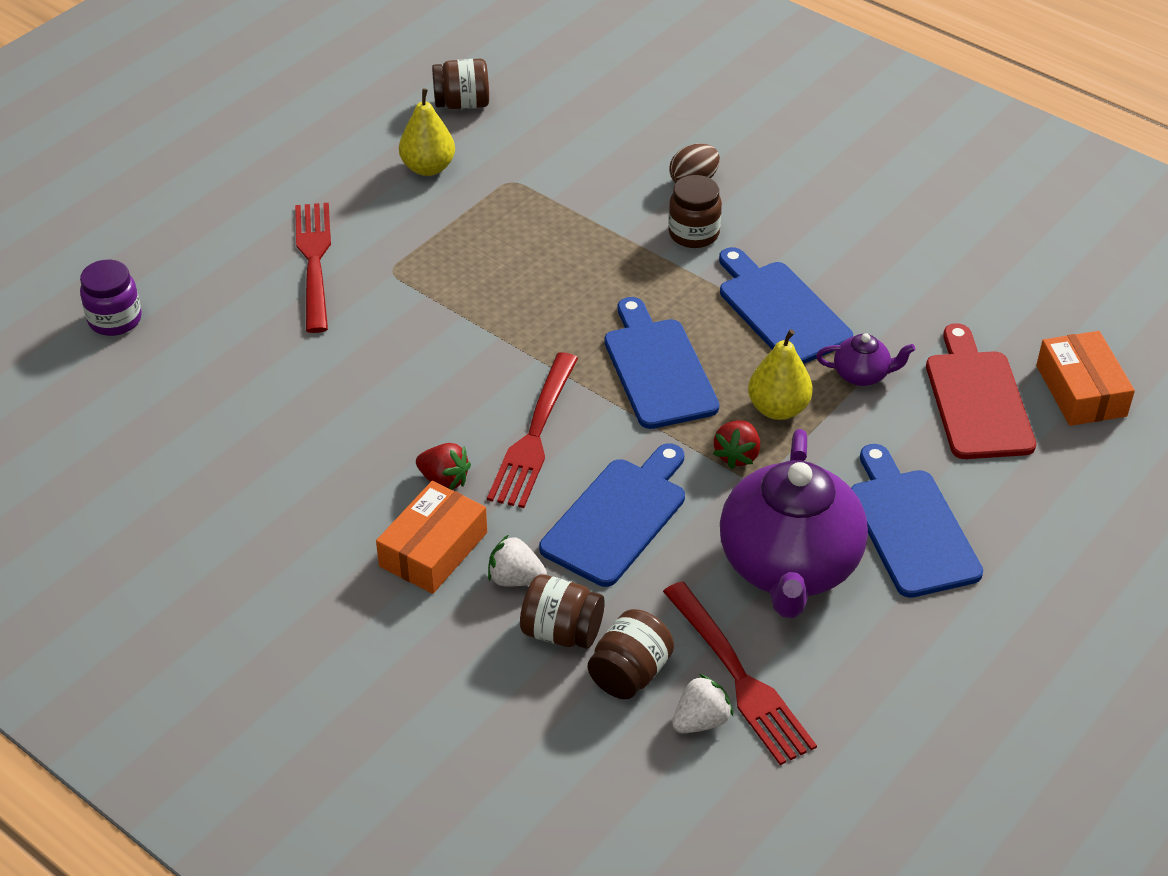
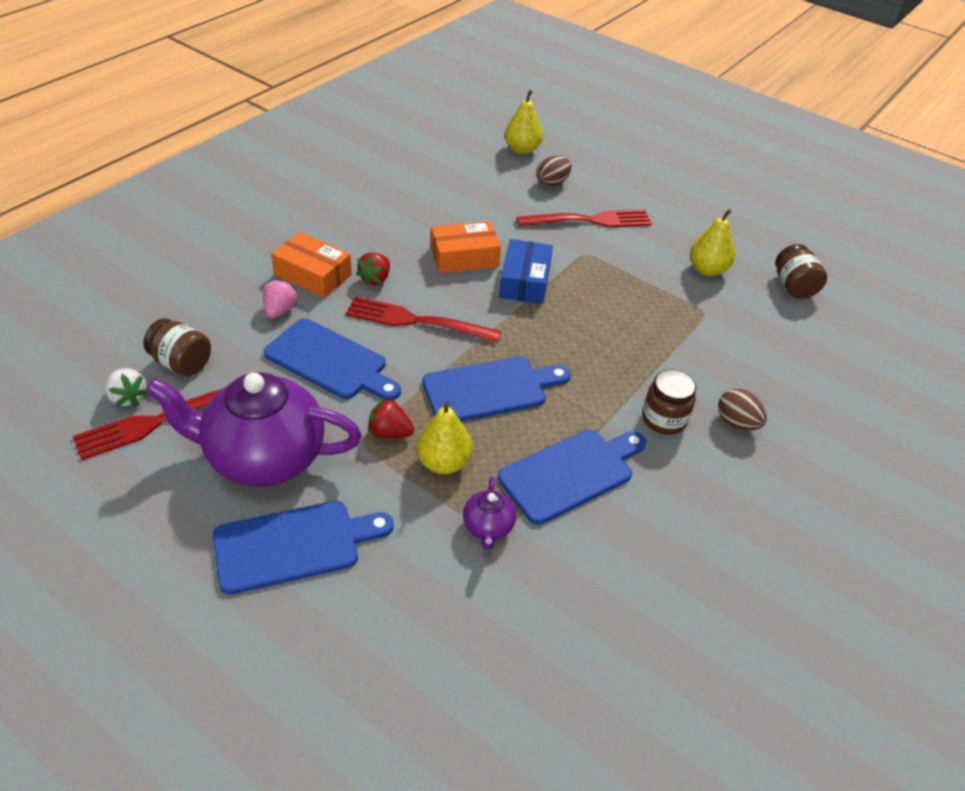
camera: 85 degrees right, 0 degrees up
purple jar [80,259,142,336] -> yellow pear [505,90,543,154]
white strawberry [488,534,547,587] -> pink strawberry [263,279,299,319]
brown jar [520,574,605,649] -> none
red cutting board [926,323,1036,459] -> none
orange box [1036,331,1135,426] -> orange box moved to [431,221,501,273]
none -> blue box [499,239,553,304]
none -> brown egg [536,155,572,187]

